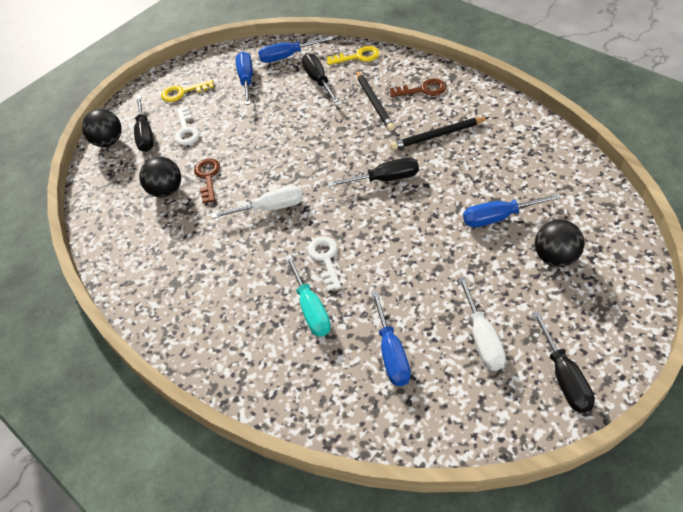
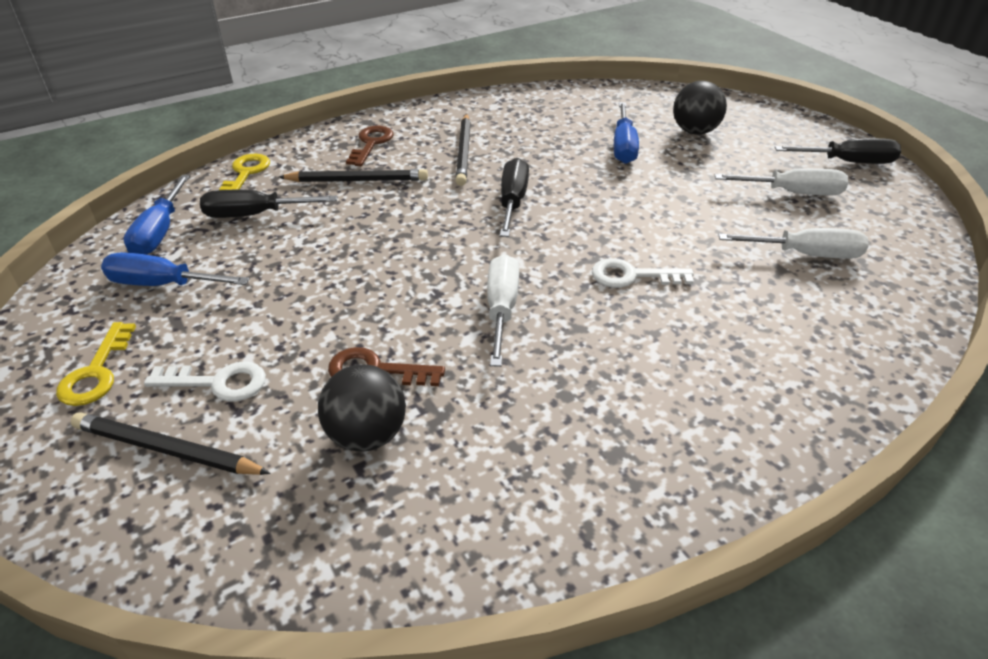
camera: 80 degrees left, 10 degrees down
black ball [82,109,122,147] -> none
black screwdriver [134,96,154,152] -> black pencil [71,412,271,475]
turquoise screwdriver [285,255,331,337] -> none
blue screwdriver [371,291,411,386] -> white screwdriver [718,228,869,259]

